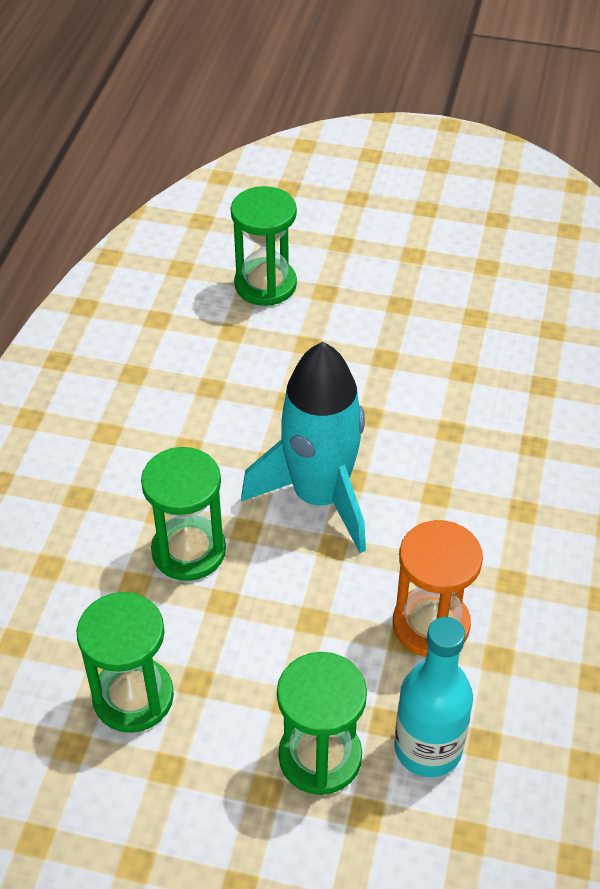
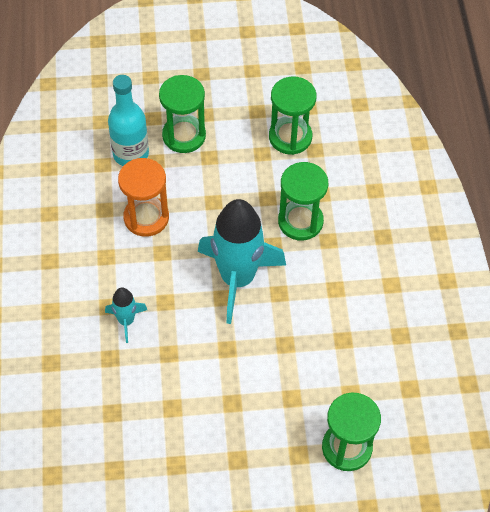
camera: 160 degrees right, 10 degrees up
none -> turquoise rocket [105,287,147,343]

